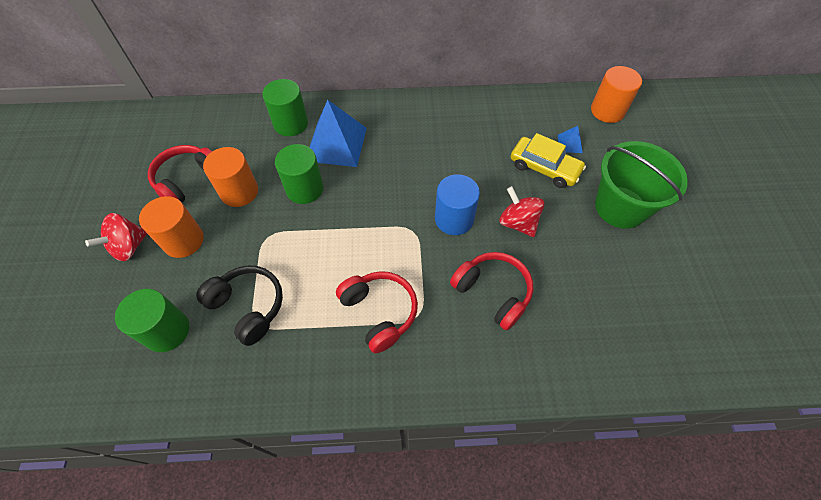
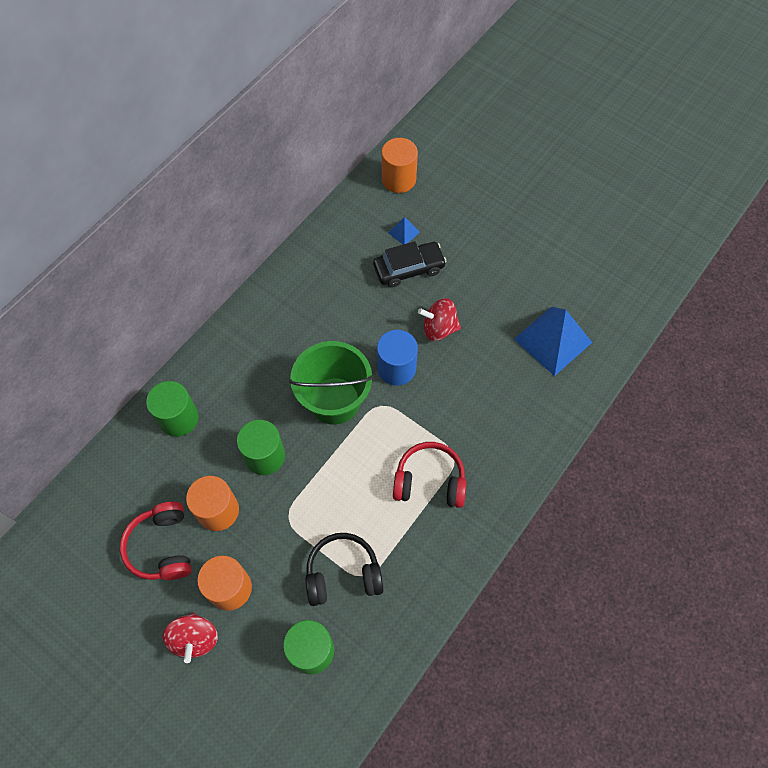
camera: 50 degrees left, 5 degrees up
blue pyramid [310,100,367,167] -> blue pyramid moved to [514,307,592,376]
red headphones [450,252,533,330] -> none
yellow car [511,133,586,188] -> black car [373,241,447,288]
green bucket [595,141,688,229] -> green bucket moved to [289,341,374,425]

